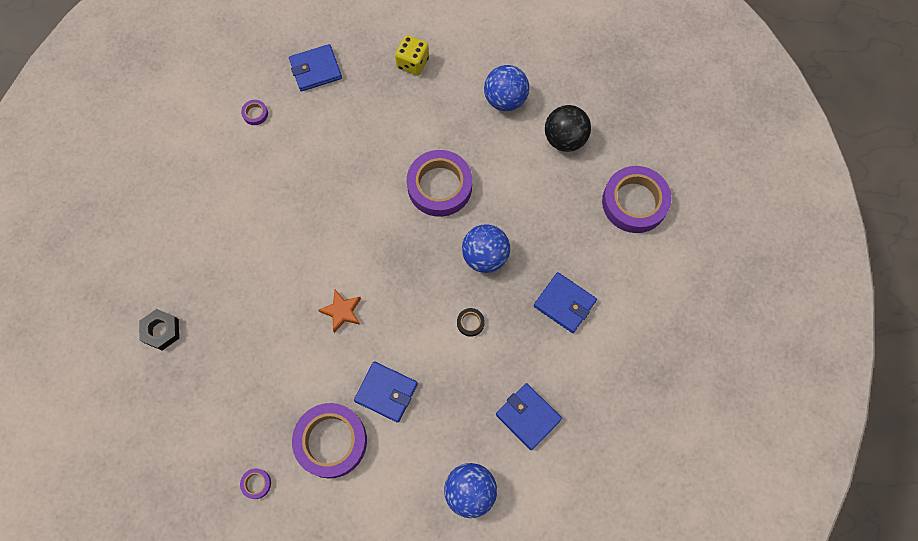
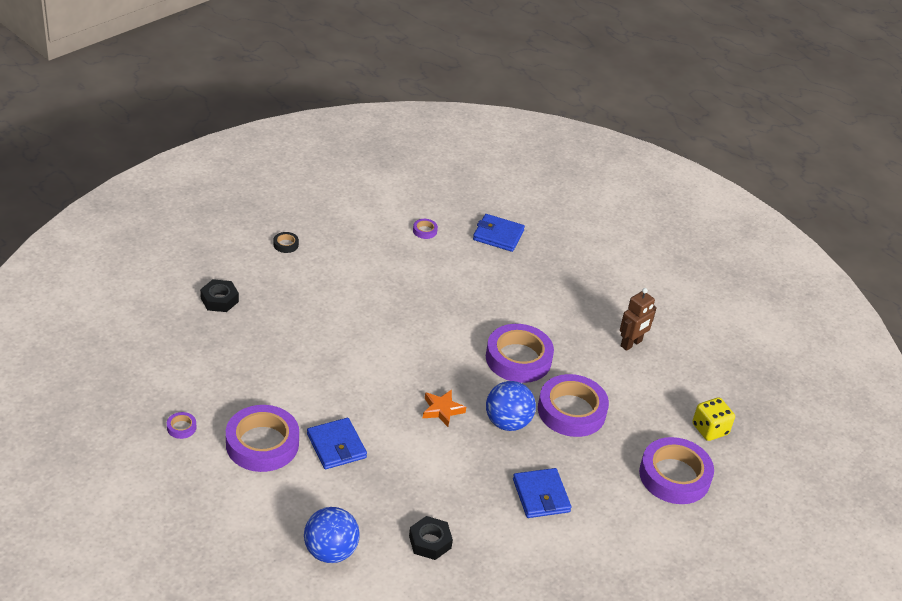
camera: 35 degrees right, 30 degrees down
orange star [318,290,361,333] -> orange star moved to [423,389,466,427]
yellow dice [395,35,429,76] -> yellow dice moved to [692,397,735,441]
black tape [457,308,485,337] -> black tape moved to [274,232,299,253]
blue ball [484,65,529,111] -> brown robot [620,288,657,351]
blue wallet [496,383,562,450] -> black nut [409,516,453,560]
black ball [545,105,591,152] -> none
none -> purple tape [538,374,609,437]

